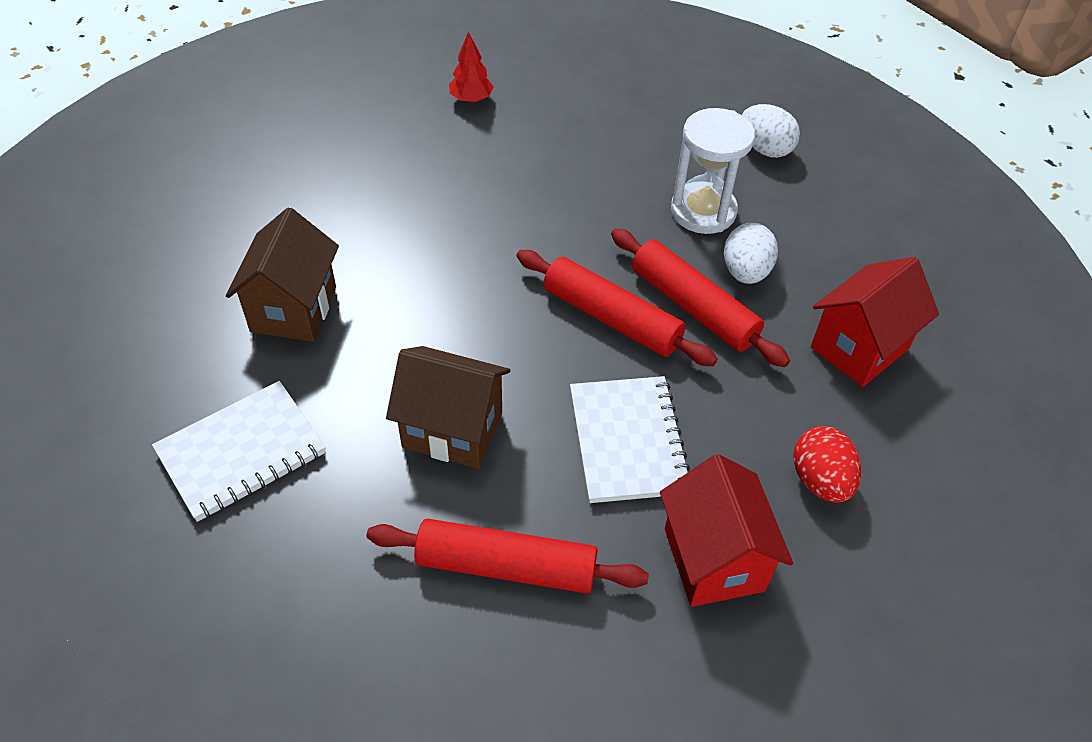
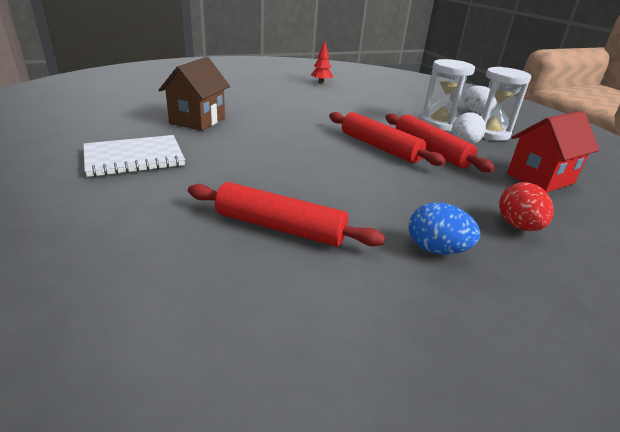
camera: 10 degrees right, 20 degrees down
brown house [386,346,510,469] -> none
white notebook [570,376,690,503] -> none
red house [660,454,793,607] -> blue egg [409,203,480,255]
none -> white hourglass [480,67,531,141]

